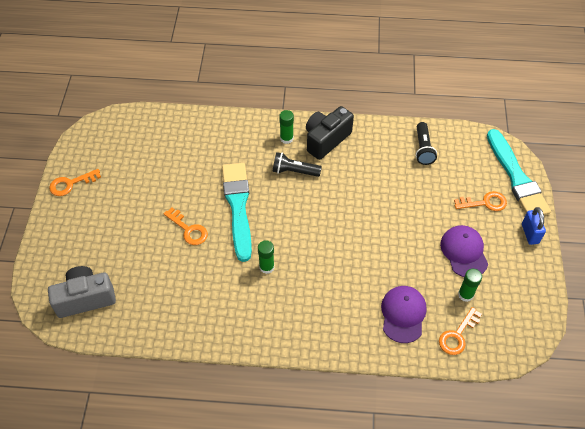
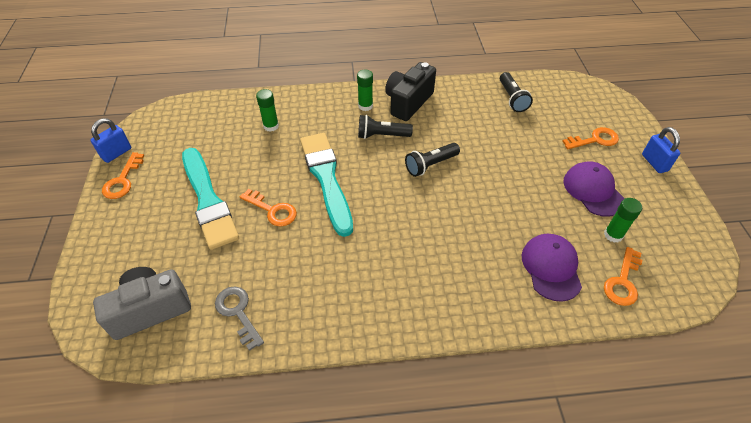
camera: 10 degrees left, 5 degrees down
orange key [49,169,101,196] -> orange key turned 45 degrees counterclockwise [102,152,144,199]
green glue stick [258,240,274,274] -> green glue stick moved to [256,89,279,132]
turquoise brush [487,129,551,215] -> turquoise brush moved to [182,148,239,250]
none -> blue padlock [91,118,131,163]
none -> grey key [215,287,264,351]
none -> black flashlight [405,143,460,177]

